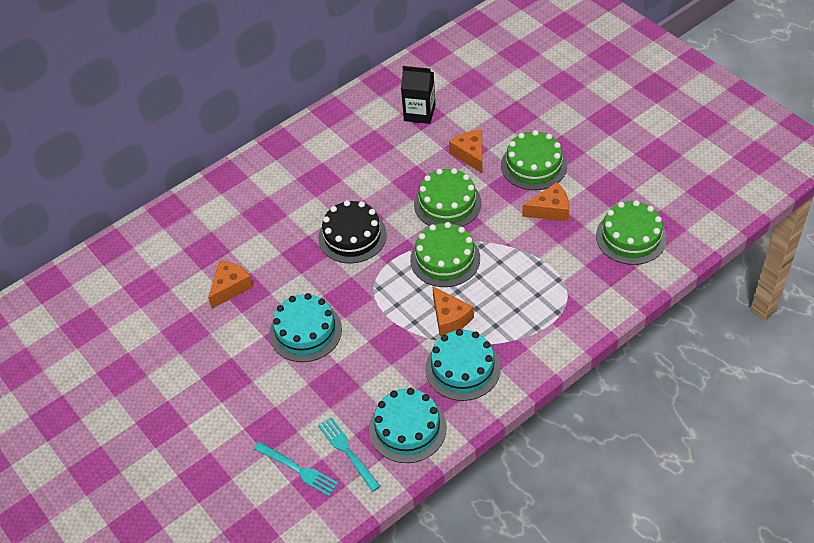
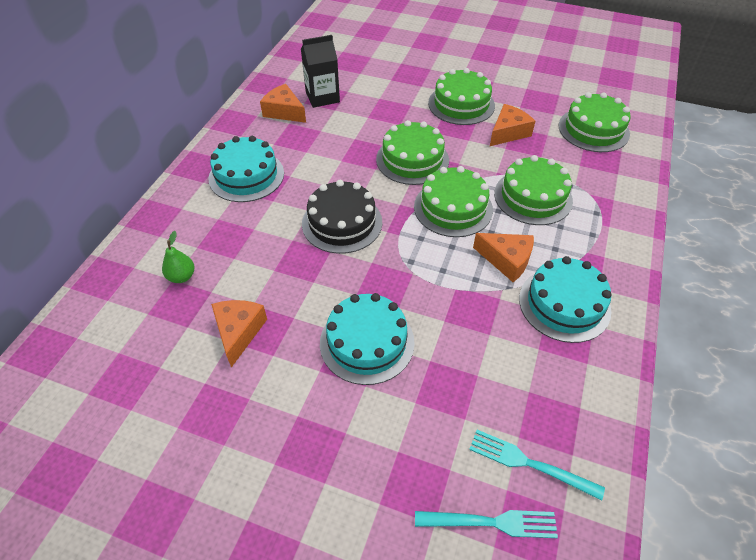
camera: 35 degrees left, 0 degrees up
turquoise cake [369,388,447,463] -> turquoise cake moved to [208,136,284,202]
orange cheese [449,130,483,174] -> orange cheese moved to [260,84,306,123]
none -> green pear [162,231,195,283]
none -> green cake [494,155,573,225]

